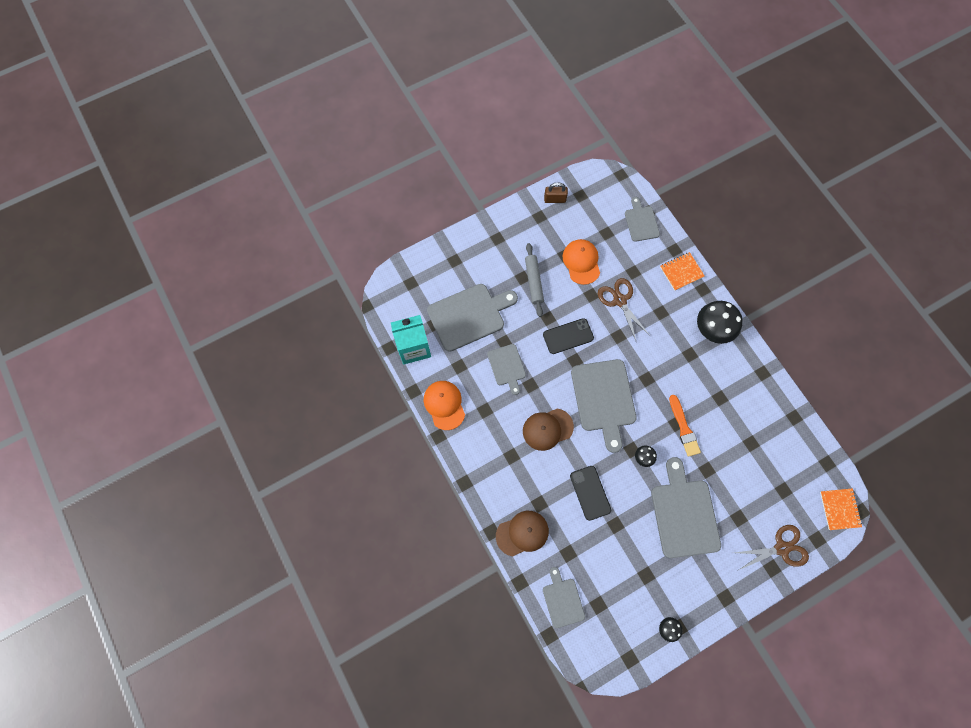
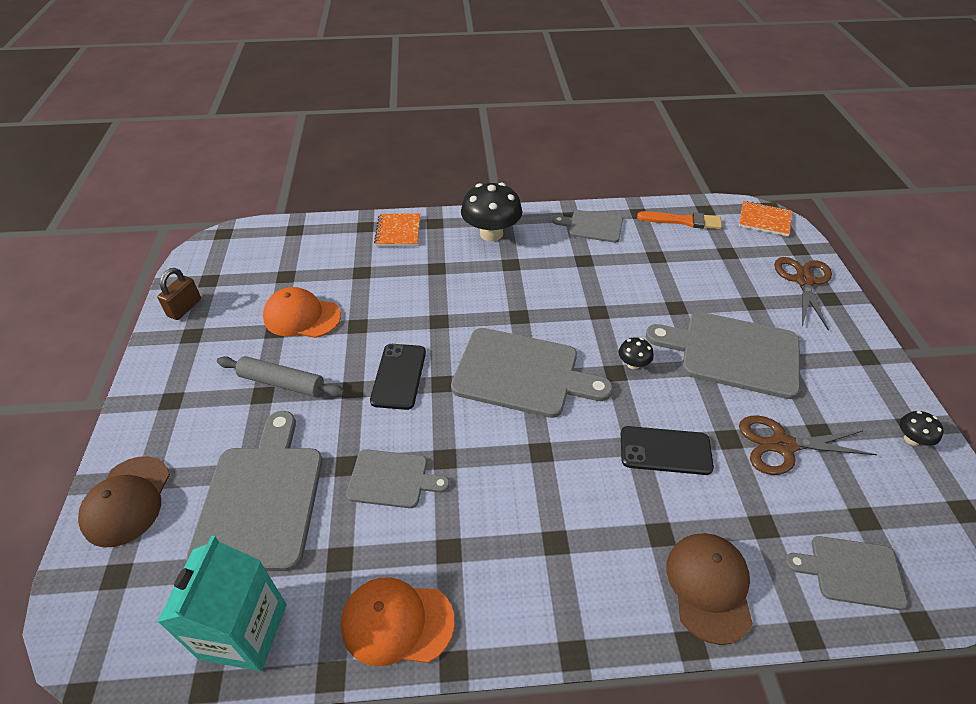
camera: 65 degrees left, 25 degrees down
brown cap [523,408,574,451] -> brown cap moved to [78,456,170,548]
brown scissors [598,278,650,341] -> brown scissors moved to [739,415,877,475]
grey cutting board [625,197,660,242] -> grey cutting board moved to [553,210,623,243]
orange brush [669,395,701,457] -> orange brush moved to [637,211,722,229]

